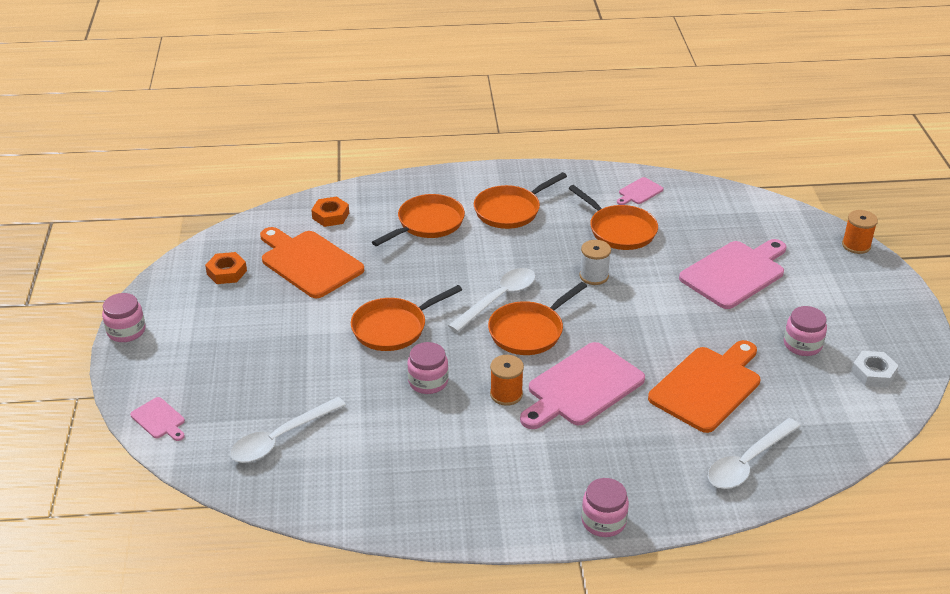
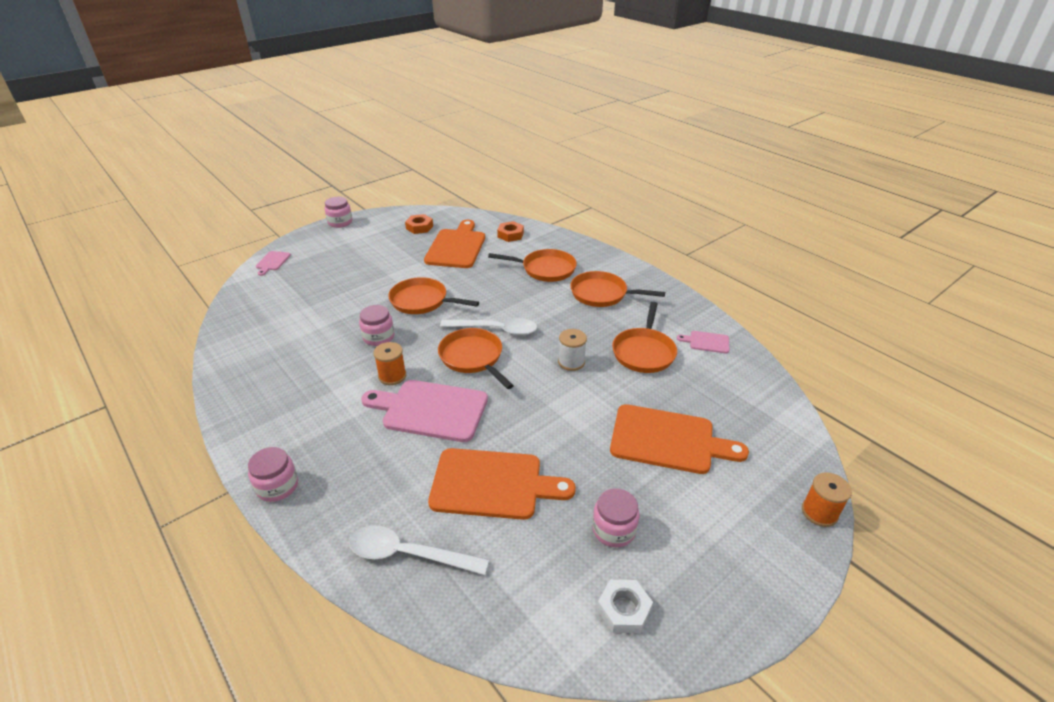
camera: 55 degrees right, 0 degrees up
white spoon [230,397,346,463] -> none
orange pan [488,282,587,355] -> orange pan turned 45 degrees clockwise [438,328,514,389]
pink cutting board [679,239,787,309] -> orange cutting board [610,404,749,474]

